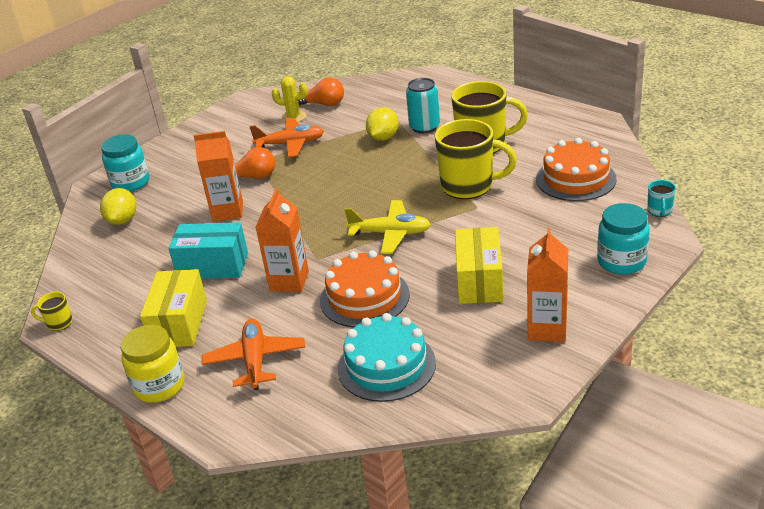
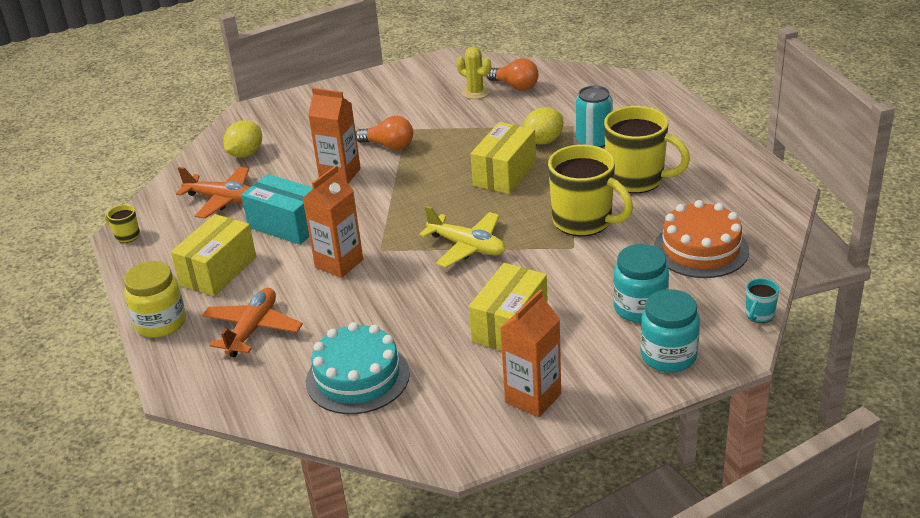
camera: 25 degrees right, 0 degrees up
turquoise jar [101,134,149,192] -> turquoise jar moved to [613,244,669,323]
orange plane [249,118,324,157] -> orange plane moved to [176,167,250,219]
orange cake [320,250,410,328] -> none
none -> yellow box [471,122,536,194]

